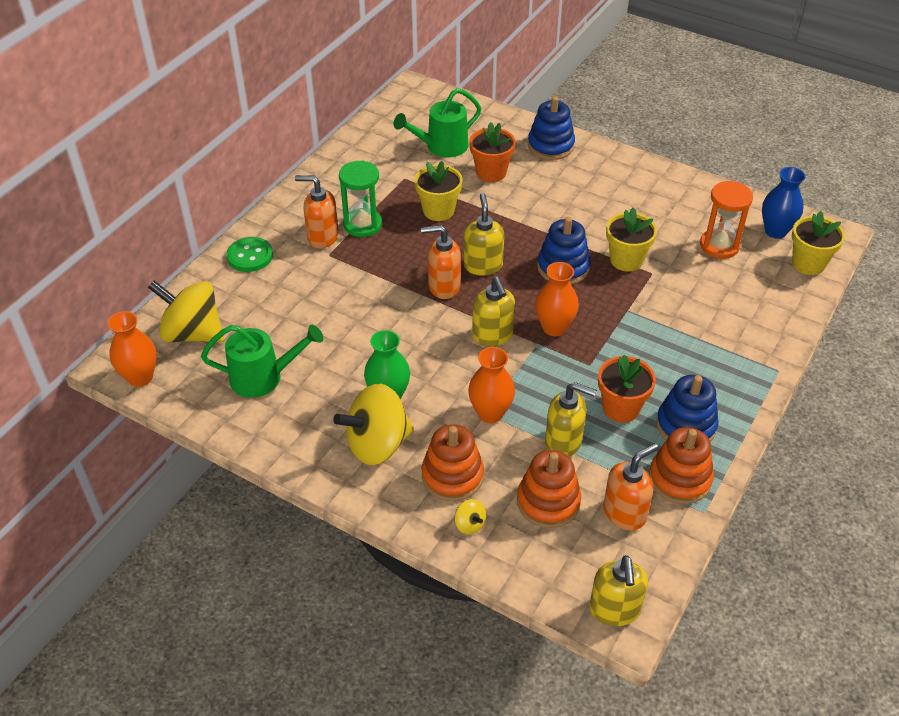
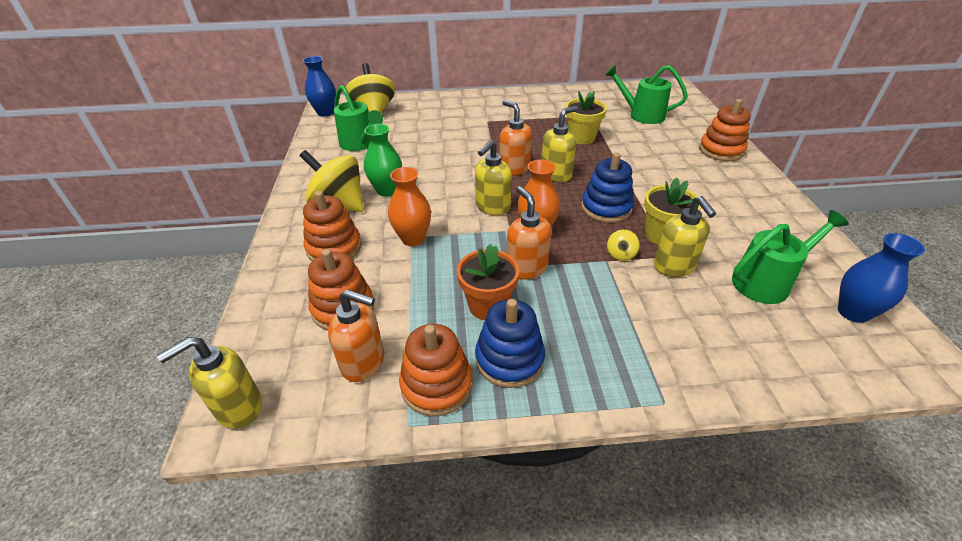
camera: 55 degrees right, 5 degrees down
orange vase [108,311,157,387] -> blue vase [303,56,336,117]
green button [226,237,273,272] -> none
orange soap dispenser [295,175,339,248] -> orange soap dispenser moved to [507,186,551,280]
green hourglass [339,160,382,237] -> none
yellow spinning top [455,499,486,534] -> yellow spinning top moved to [607,230,640,261]
orange flower pot [469,122,516,182] -> none
blue stacking toy [528,96,575,160] -> orange stacking toy [699,99,751,161]
yellow soap dispenser [545,382,597,457] -> yellow soap dispenser moved to [654,196,716,277]
orange hourglass [700,181,753,259] -> green watering can [732,210,849,304]
yellow flower pot [792,211,845,275] -> none

